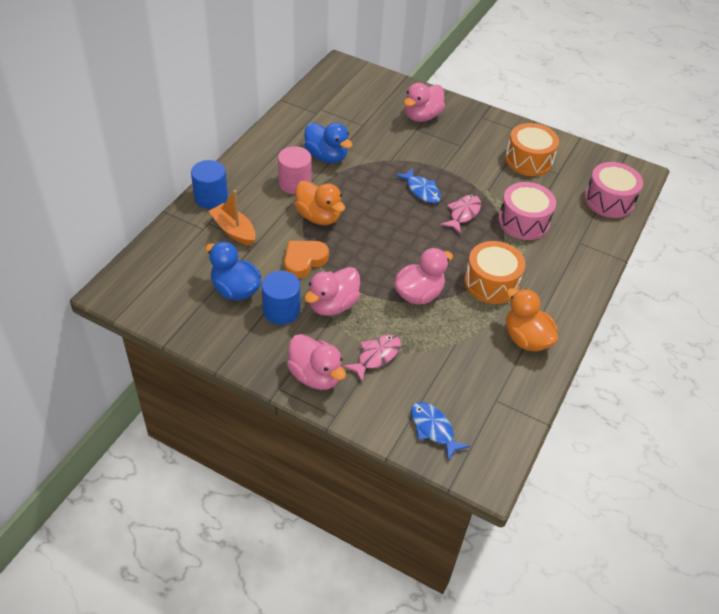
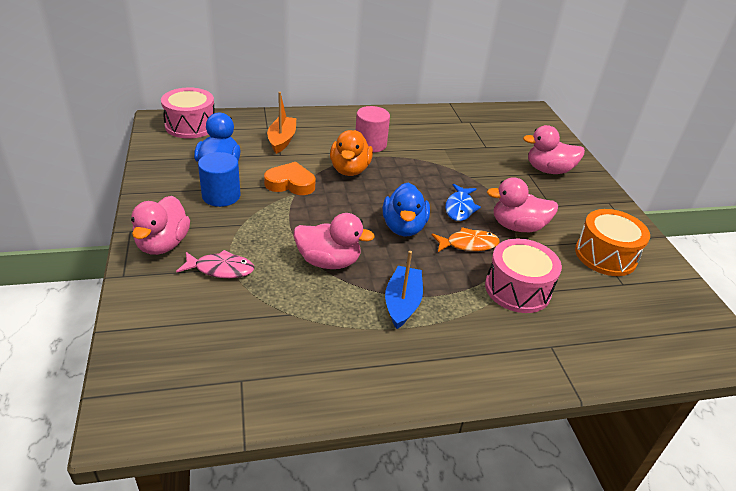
camera: 50 degrees right, 10 degrees down
blue cylinder [191,160,228,209] -> none
blue duck [304,122,353,163] -> blue duck moved to [383,182,430,236]
pink duck [304,267,360,316] -> pink duck moved to [487,177,558,232]
blue fish [411,402,470,461] -> none
pink fish [440,195,481,234] -> orange fish [432,227,500,252]
orange drum [464,241,525,304] -> blue boat [385,251,423,329]
orange duck [506,288,558,352] -> none
pink drum [585,162,643,218] -> pink drum moved to [161,87,214,138]

